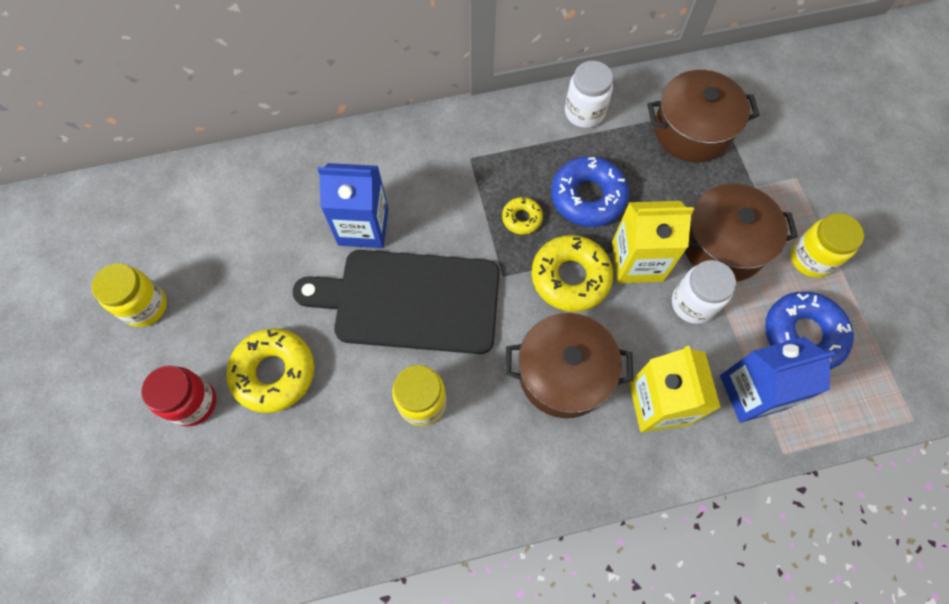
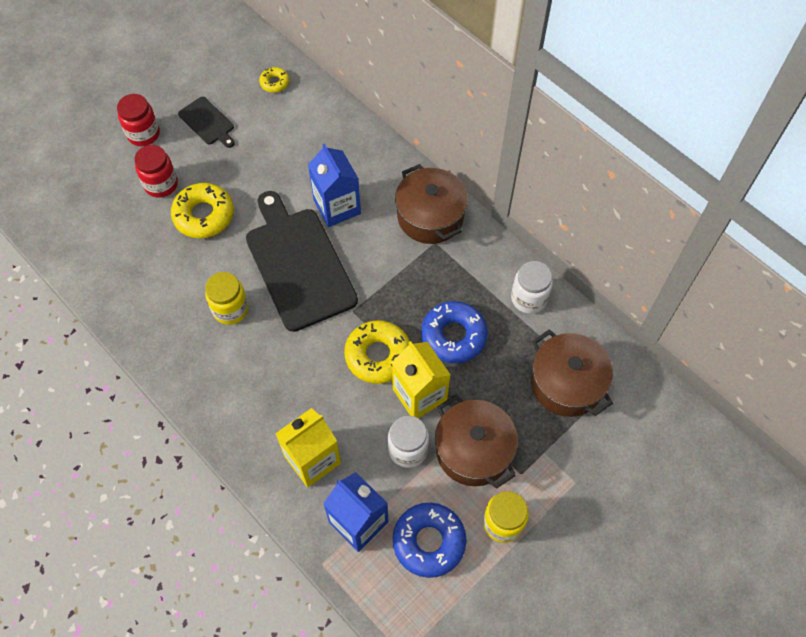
camera: 60 degrees right, 5 degrees down
yellow jar [92,263,167,327] -> black cutting board [178,97,235,148]
yellow donut [502,197,543,235] -> yellow donut moved to [259,67,289,93]
brown pot [505,313,633,418] -> brown pot moved to [395,164,468,244]
none -> red jar [117,94,160,146]

